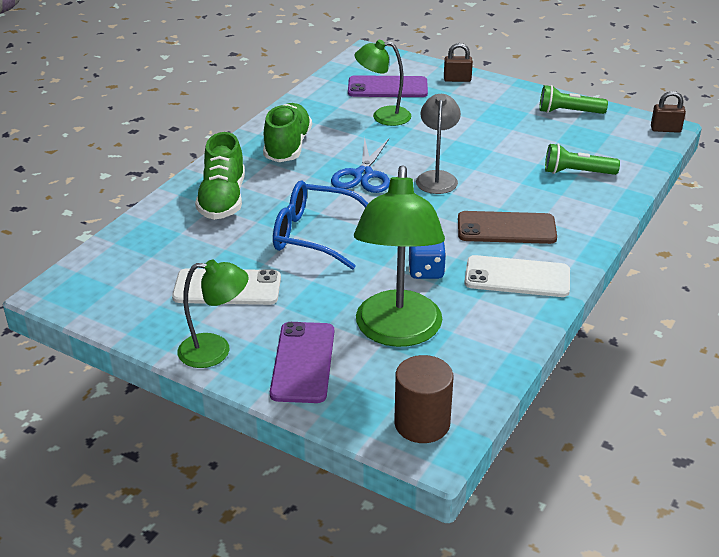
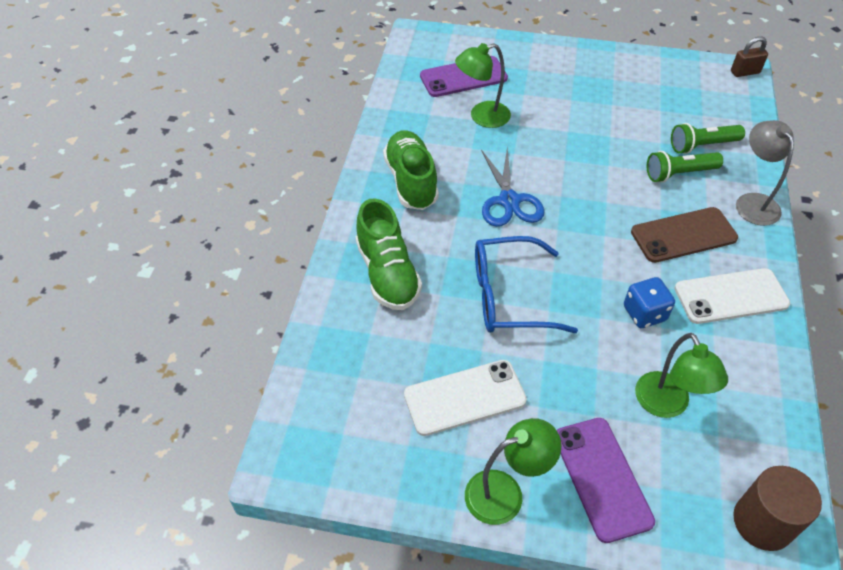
camera: 20 degrees left, 15 degrees up
green lamp [354,165,445,347] -> green lamp [635,333,728,418], size x0.58
grey lamp [416,94,461,194] -> grey lamp moved to [736,120,794,226]
brown padlock [444,43,473,82] -> none
green flashlight [539,85,608,114] -> green flashlight moved to [647,151,723,183]

